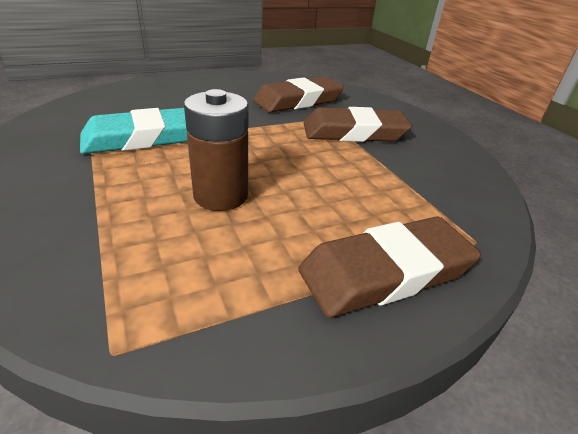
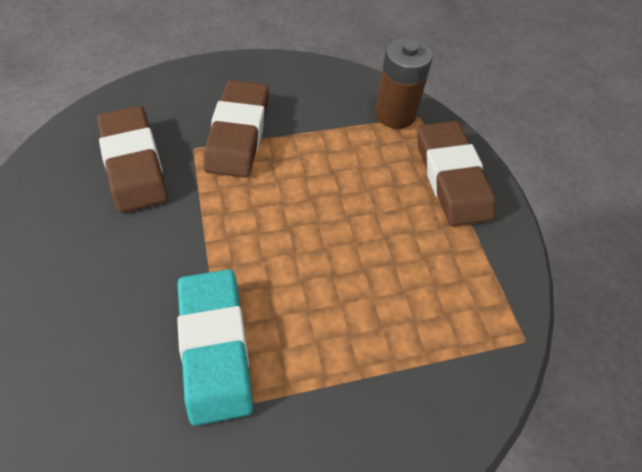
camera: 80 degrees left, 20 degrees up
brown battery [184,89,248,211] -> brown battery moved to [375,37,433,129]

